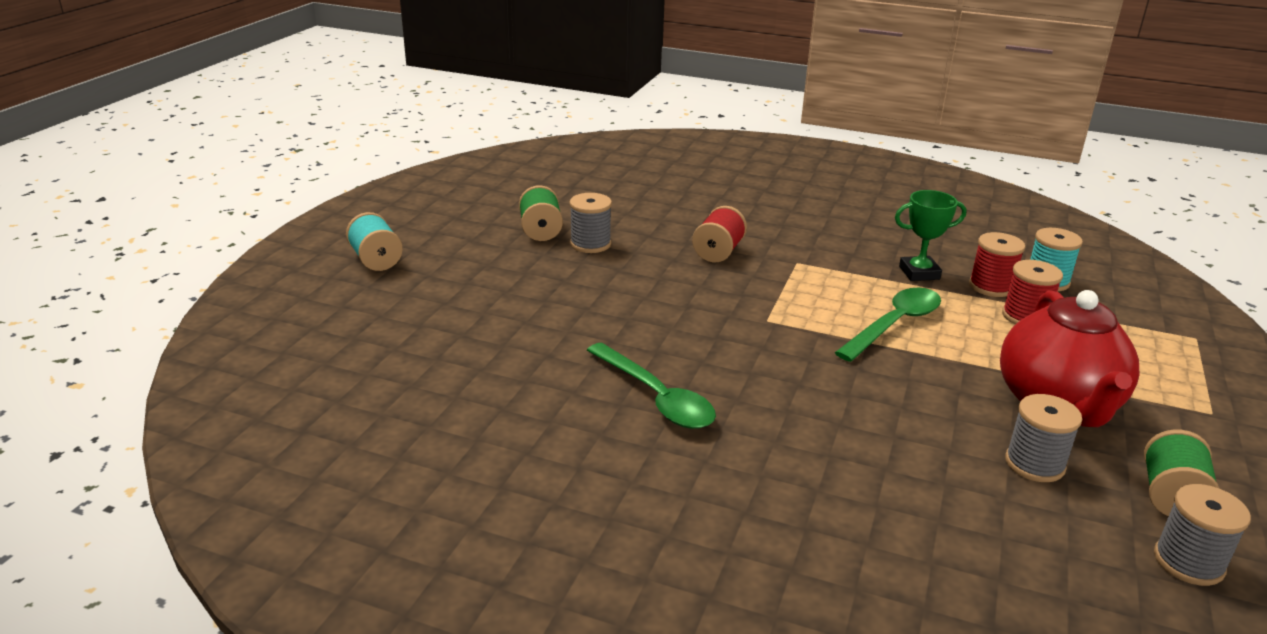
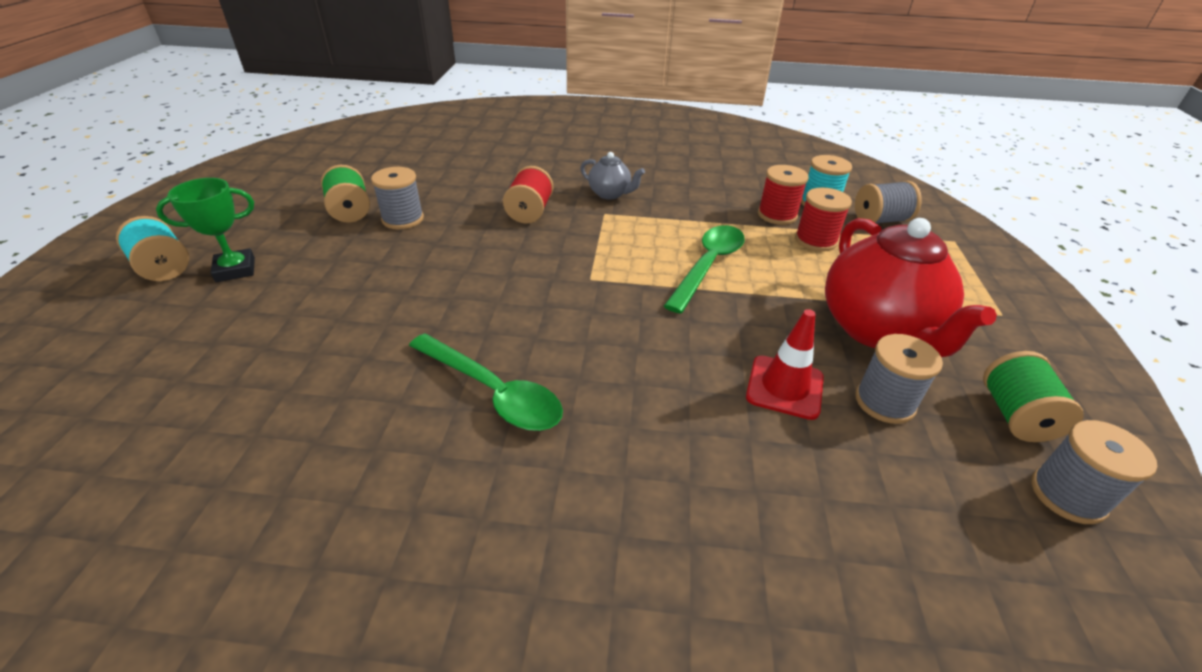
camera: 15 degrees left, 10 degrees up
green trophy [895,190,966,281] -> green trophy moved to [156,178,255,282]
none -> grey teapot [580,152,645,199]
none -> red traffic cone [746,309,824,420]
none -> grey spool [855,181,922,223]

